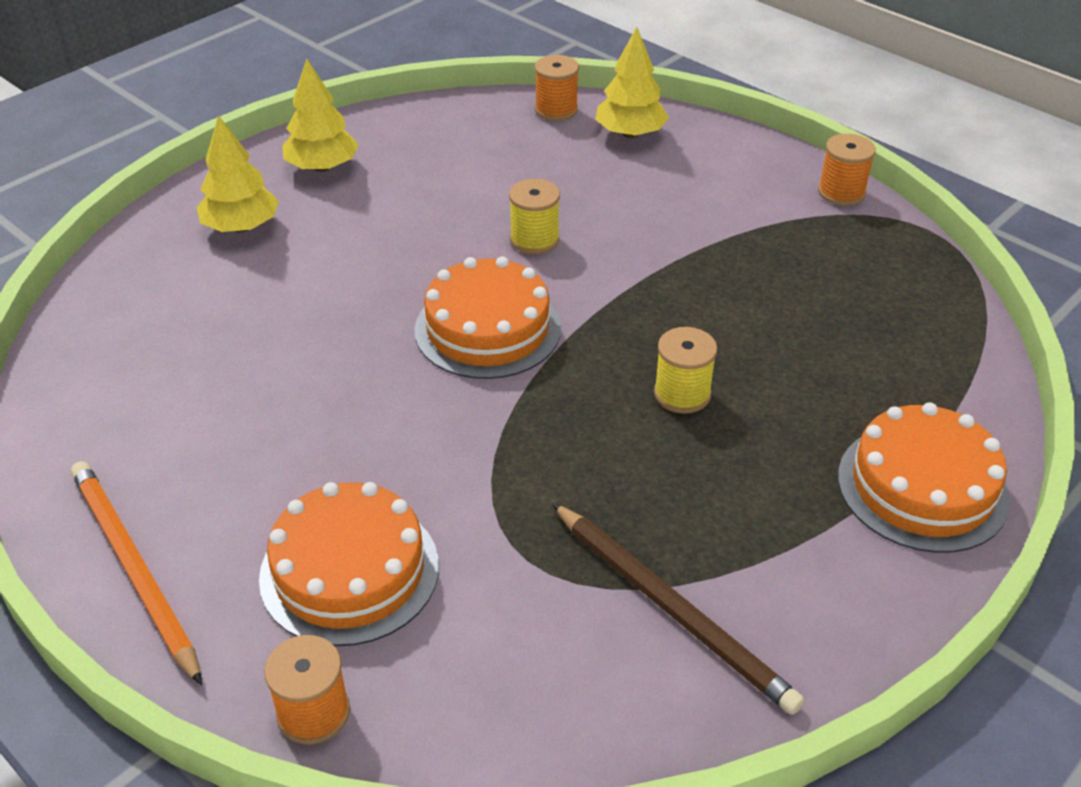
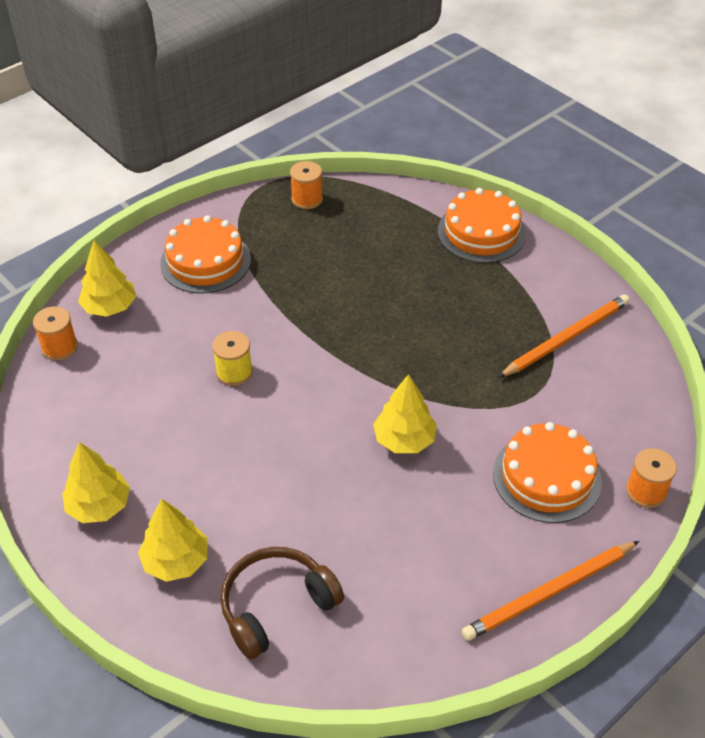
camera: 85 degrees left, 5 degrees up
orange cake [414,256,561,379] -> orange cake moved to [160,215,251,294]
brown pencil [552,503,805,715] -> orange pencil [498,294,630,378]
yellow spool [654,327,717,414] -> none
orange spool [818,134,876,206] -> orange spool moved to [290,161,323,209]
none -> brown headphones [220,547,344,659]
none -> yellow tree [373,374,437,453]

